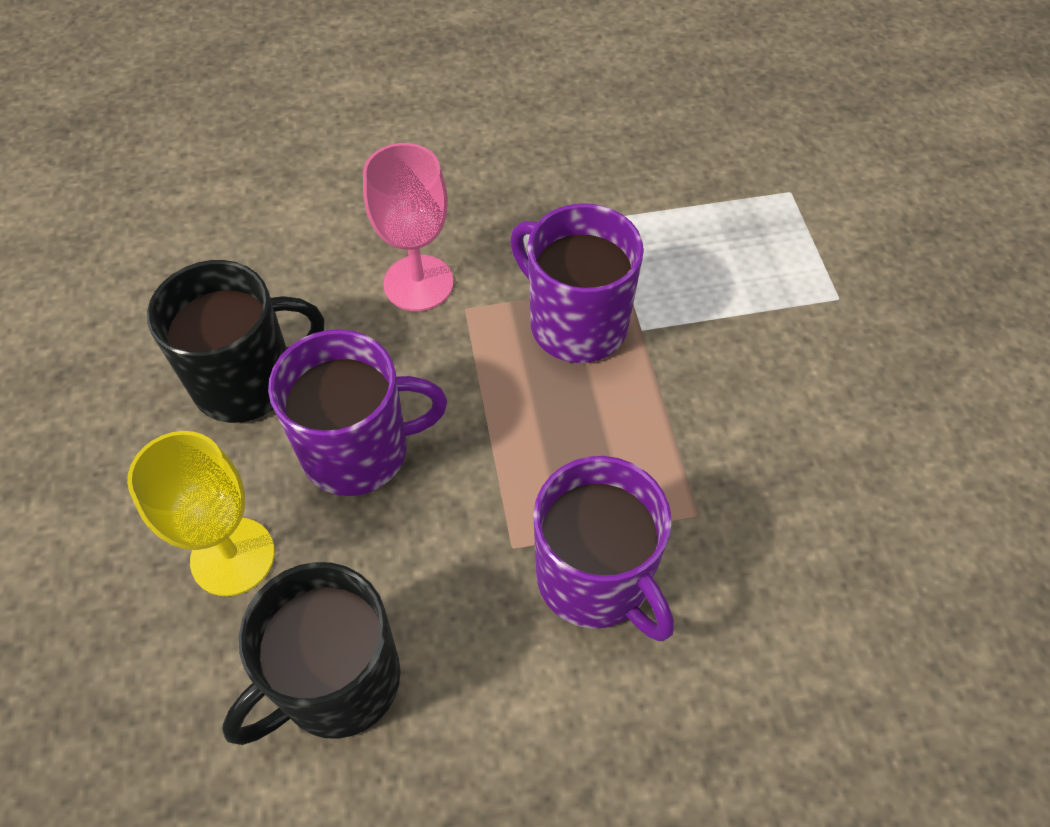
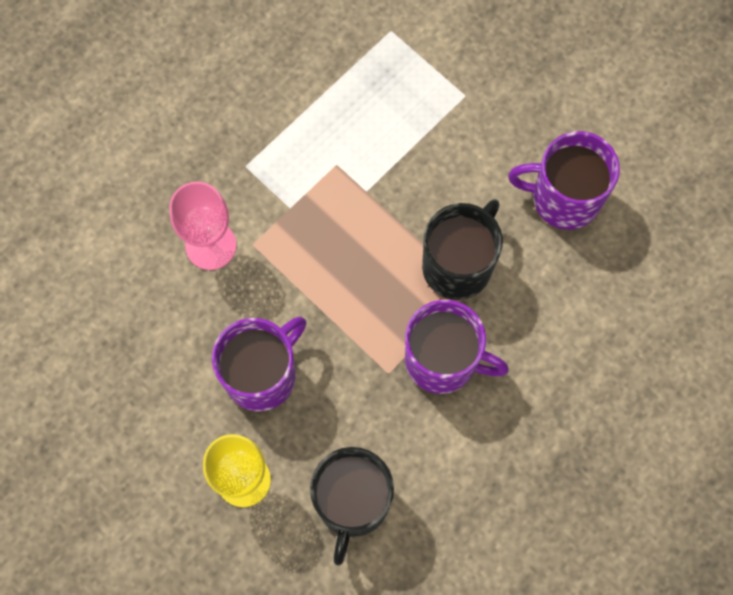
camera: 35 degrees left, 15 degrees up
black mug [147,260,324,423] -> black mug moved to [422,199,503,300]
purple mug [510,203,644,363] -> purple mug moved to [508,131,620,230]

